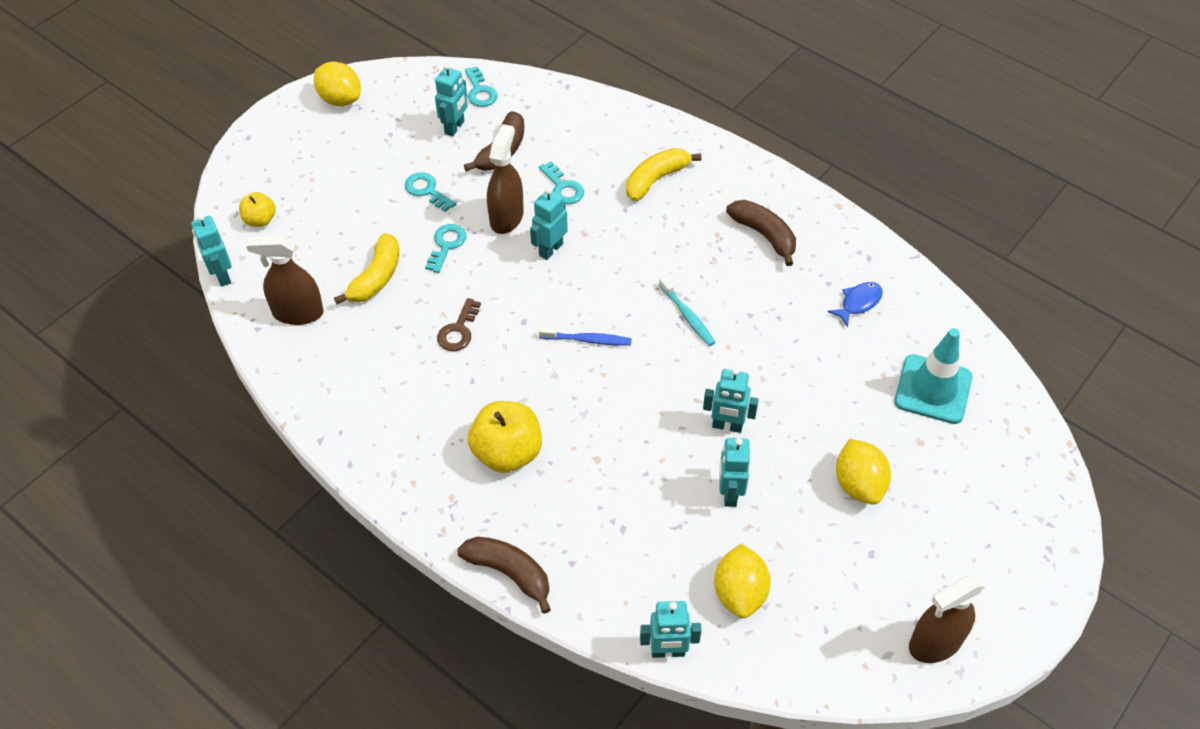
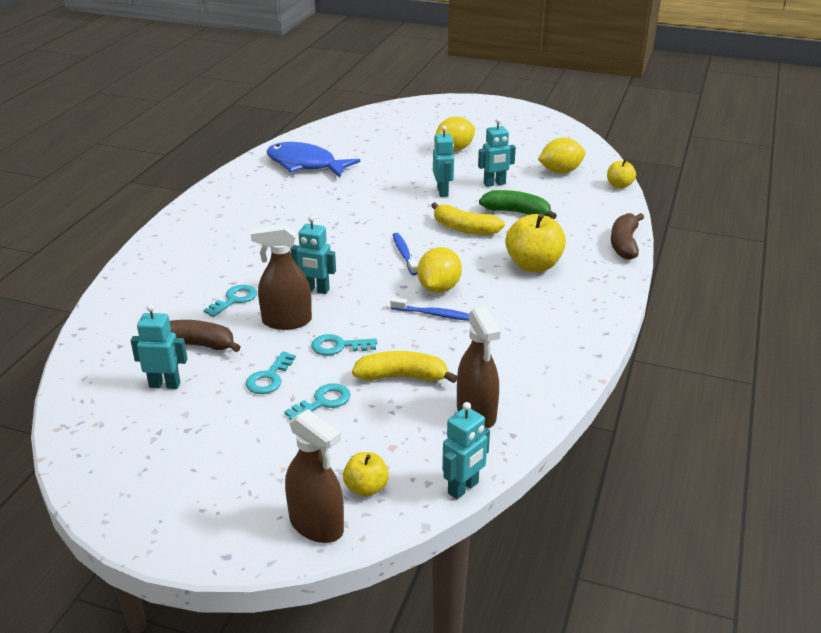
camera: 110 degrees left, 20 degrees down
yellow lemon [314,62,361,106] -> yellow lemon moved to [417,247,462,293]
brown key [437,298,481,351] -> blue toothbrush [390,297,469,321]
turquoise key [465,66,498,107] -> turquoise key moved to [284,383,351,420]
yellow banana [626,148,702,201] -> yellow banana moved to [431,202,505,235]
turquoise robot [640,601,701,658] -> yellow apple [607,159,636,189]
turquoise toothbrush [659,276,715,346] -> none
brown banana [726,200,796,266] -> none
blue fish [827,282,883,327] -> blue fish [267,142,360,178], size x2.06
turquoise traffic cone [894,328,972,424] -> none
brown spray bottle [909,575,985,663] -> brown spray bottle moved to [285,409,344,543]
none -> green banana [479,190,557,219]

